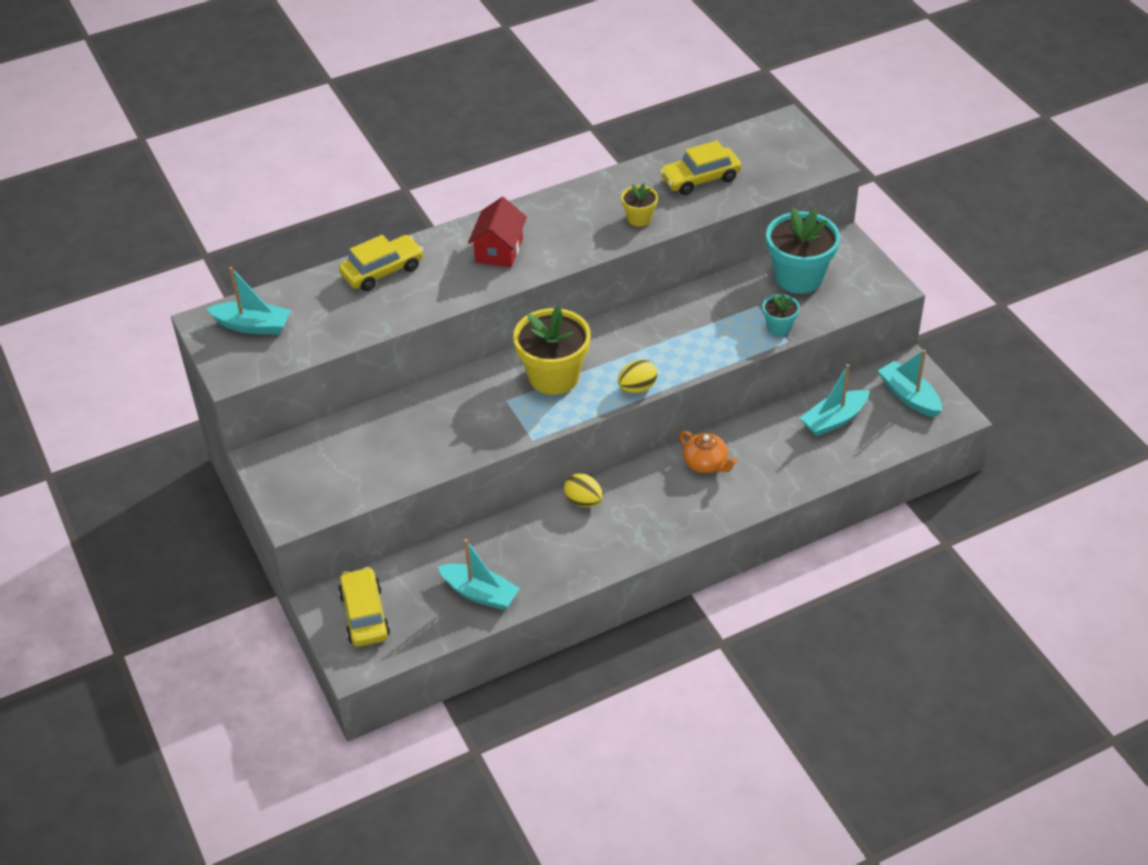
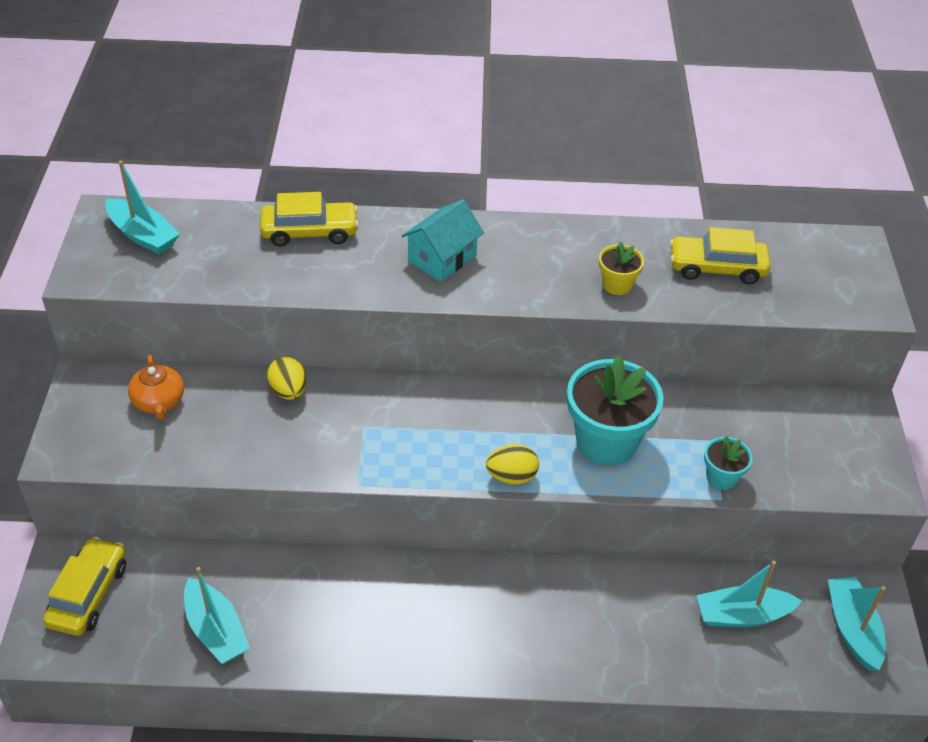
camera: 25 degrees right, 0 degrees up
red house [468,197,527,267] -> turquoise house [401,199,484,282]
yellow flower pot [513,306,591,395] -> none
yellow egg [564,473,603,507] -> yellow egg moved to [267,357,306,400]
orange teapot [679,431,737,473] -> orange teapot moved to [128,355,184,420]
turquoise flower pot [766,208,840,294] -> turquoise flower pot moved to [567,356,664,465]

